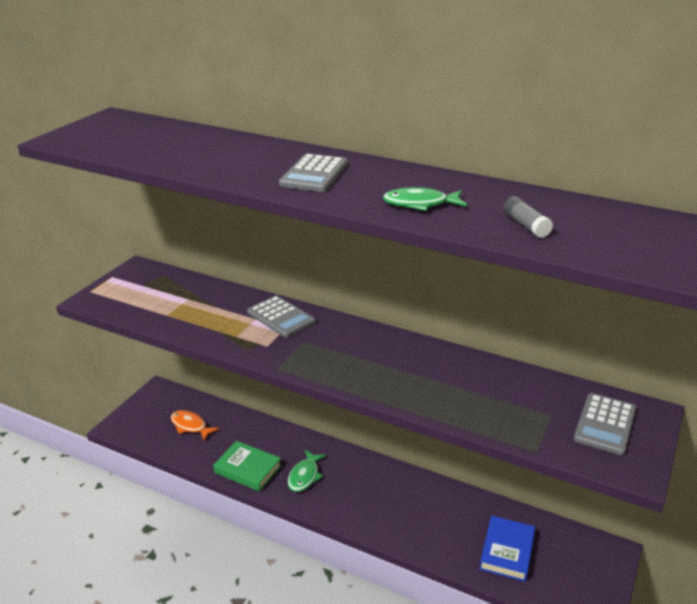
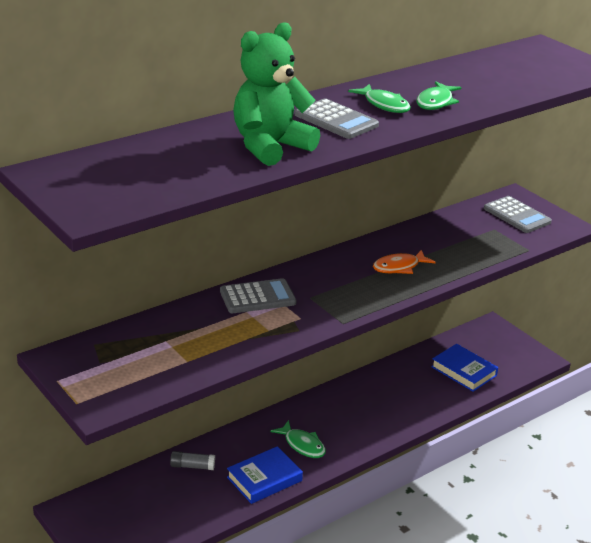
camera: 65 degrees left, 0 degrees up
orange fish [171,410,219,441] -> orange fish moved to [373,250,436,274]
green book [213,441,281,492] -> blue book [227,446,303,504]
grey glue stick [503,196,553,238] -> grey glue stick moved to [170,451,215,470]
none -> green teddy bear [233,22,320,166]
none -> green fish [348,84,411,113]

